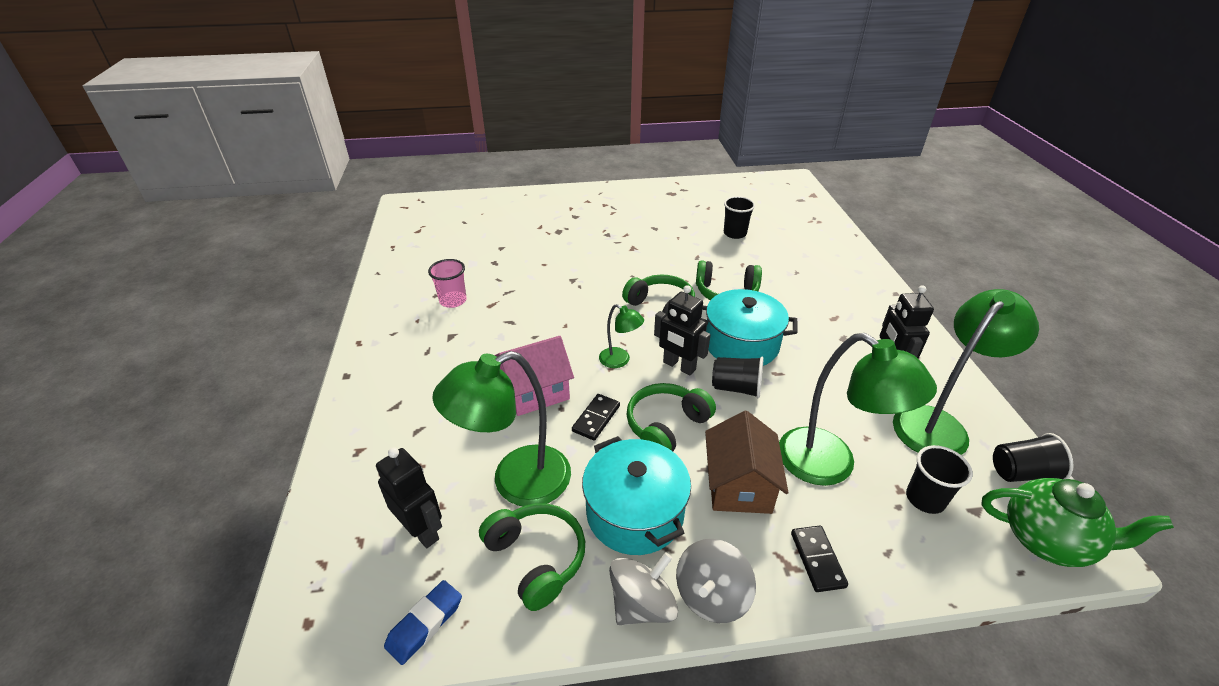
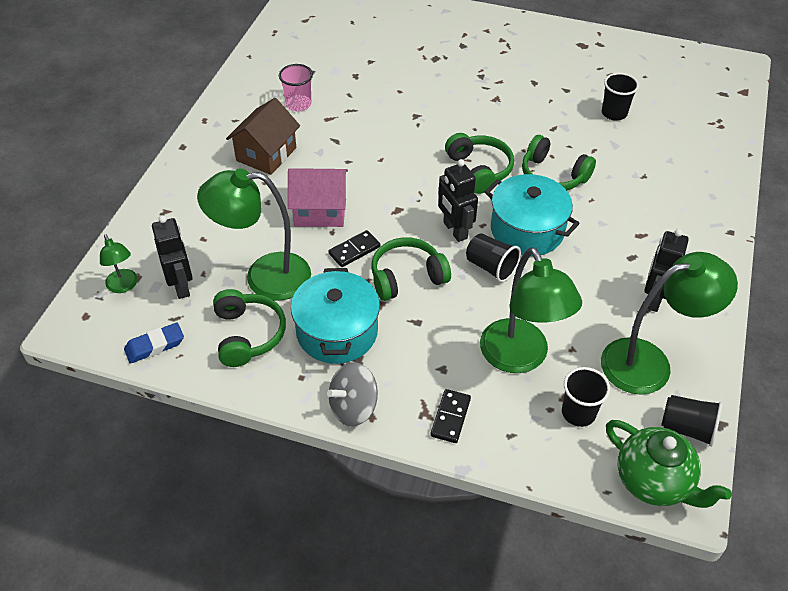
camera: 25 degrees right, 10 degrees up
green lamp [599,304,644,368] -> green lamp moved to [100,234,138,293]
grey spinning top [609,552,678,625] -> none
brown house [705,411,789,514] -> brown house moved to [226,98,300,175]

